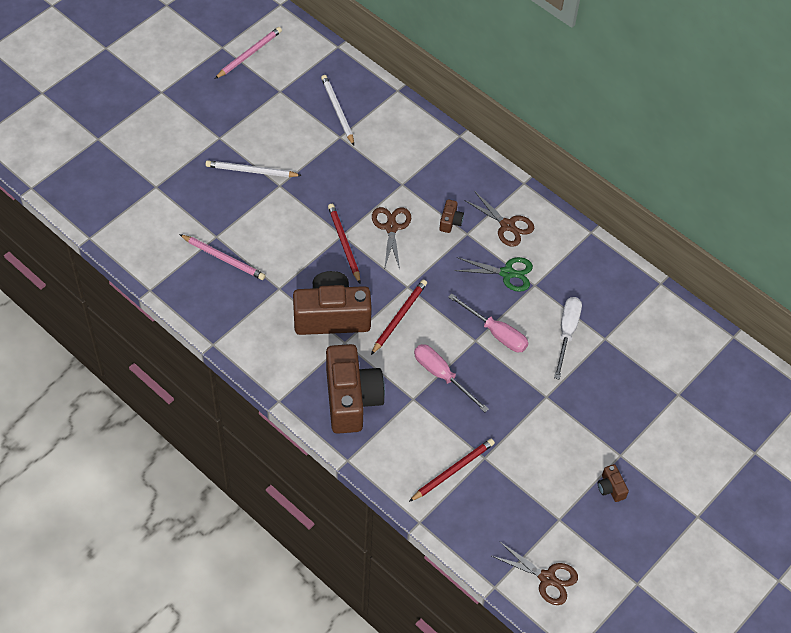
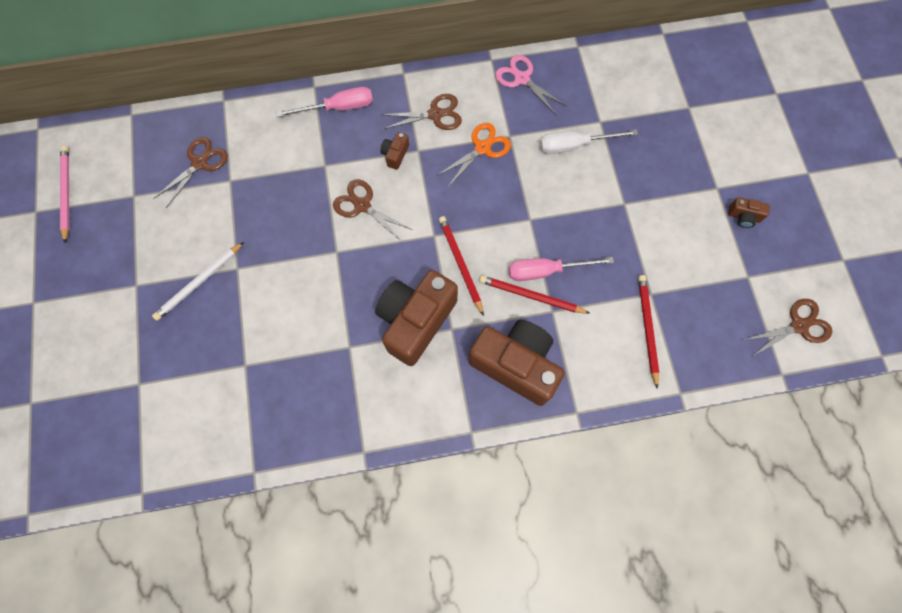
camera: 50 degrees left, 15 degrees up
pink pencil [179,234,266,280] -> none
white pencil [321,75,354,145] -> brown scissors [154,137,228,208]
red pencil [328,204,360,283] -> red pencil moved to [479,275,590,314]
brown camera [440,199,464,233] -> brown camera turned 120 degrees counterclockwise [381,132,409,170]
pink screwdriver [448,293,528,353] -> pink screwdriver moved to [276,87,373,117]
green scissors [454,257,533,292] -> orange scissors [438,123,511,187]
white screwdriver [554,297,582,380] -> white screwdriver turned 60 degrees counterclockwise [540,129,638,154]
none -> pink scissors [495,55,567,115]

